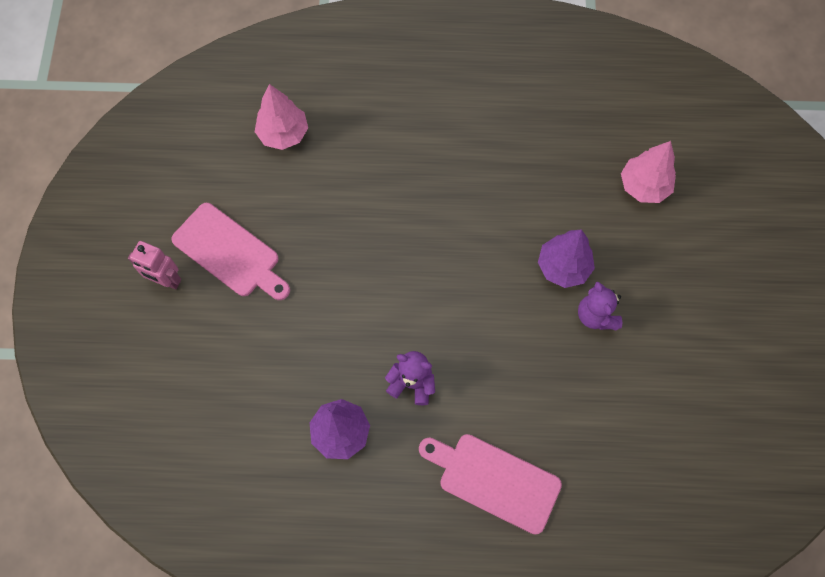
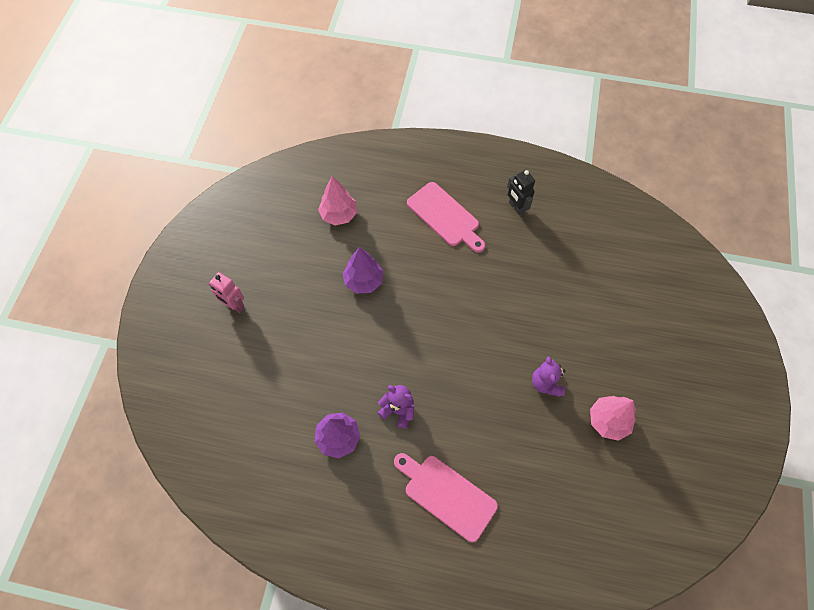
camera: 10 degrees right, 5 degrees down
pink cutting board [171,203,290,300] -> pink cutting board moved to [407,182,485,253]
purple tree [538,229,595,288] -> purple tree moved to [342,247,384,294]
pink tree [621,141,676,203] -> pink tree moved to [590,396,636,441]
none -> black robot [507,170,535,215]

